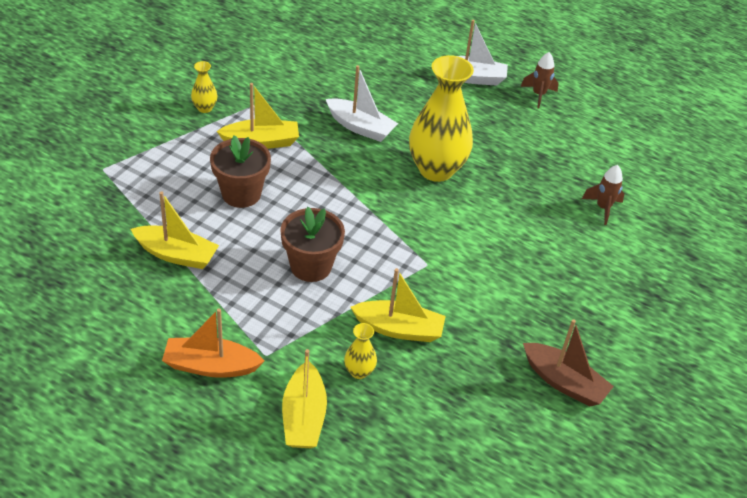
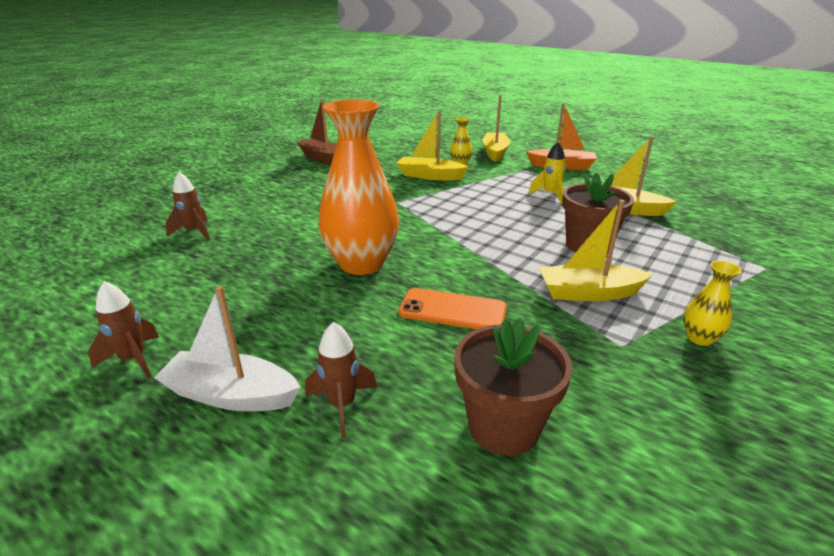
camera: 170 degrees left, 15 degrees down
brown flower pot [280,207,345,282] -> brown flower pot moved to [454,318,573,456]
white boat [326,65,398,142] -> orange phone [398,288,507,329]
yellow vase [409,55,474,182] -> orange vase [318,99,399,275]
none -> brown rocket [305,322,377,438]
none -> yellow rocket [528,141,566,204]

